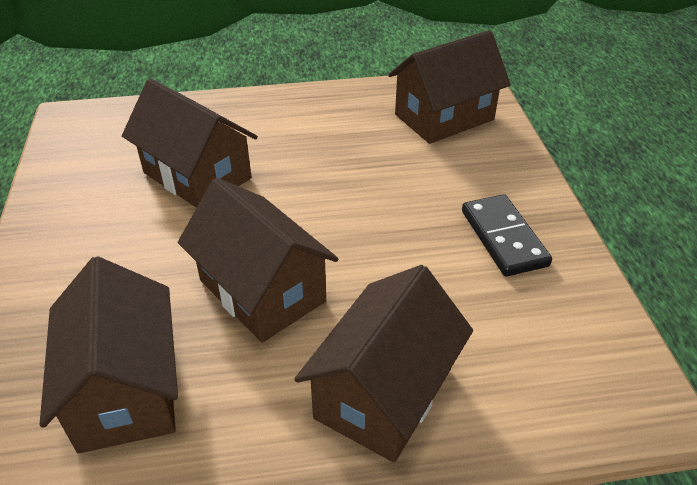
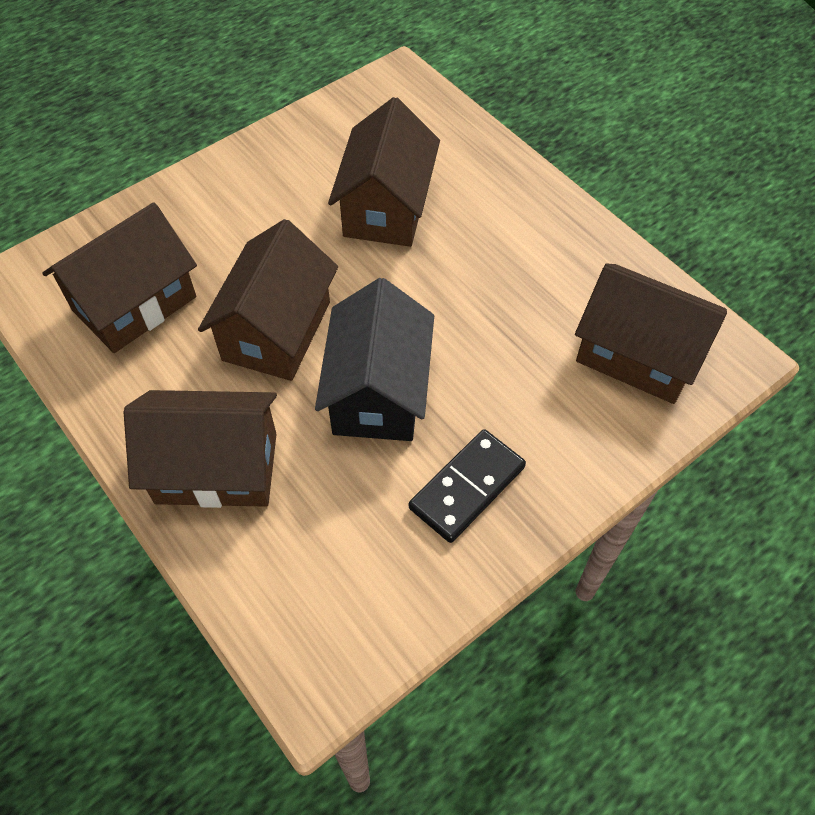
camera: 60 degrees right, 15 degrees up
none -> black house [315,278,434,441]

